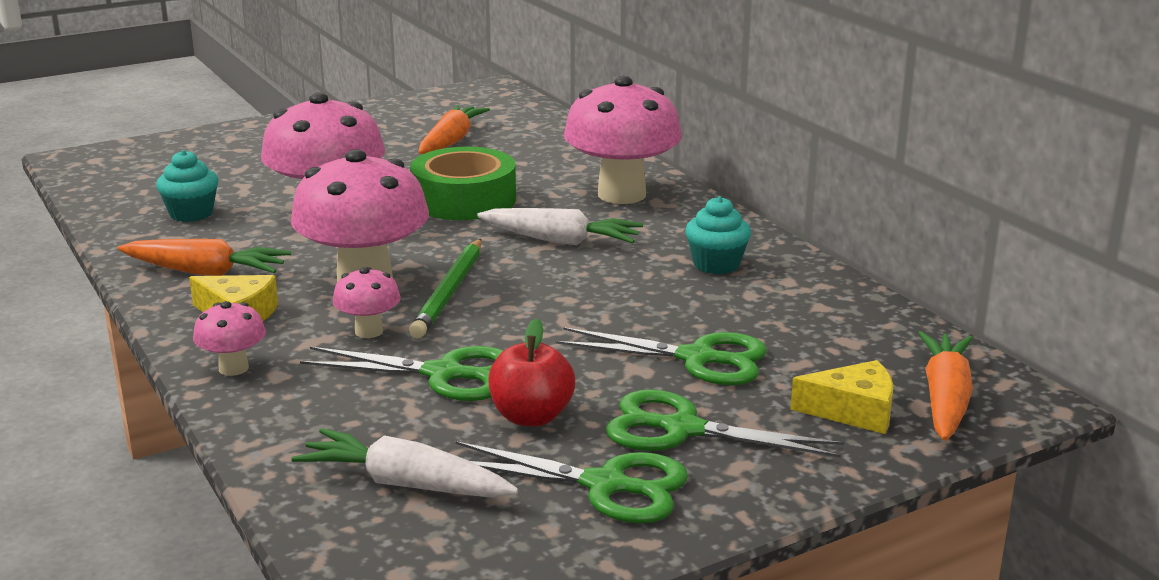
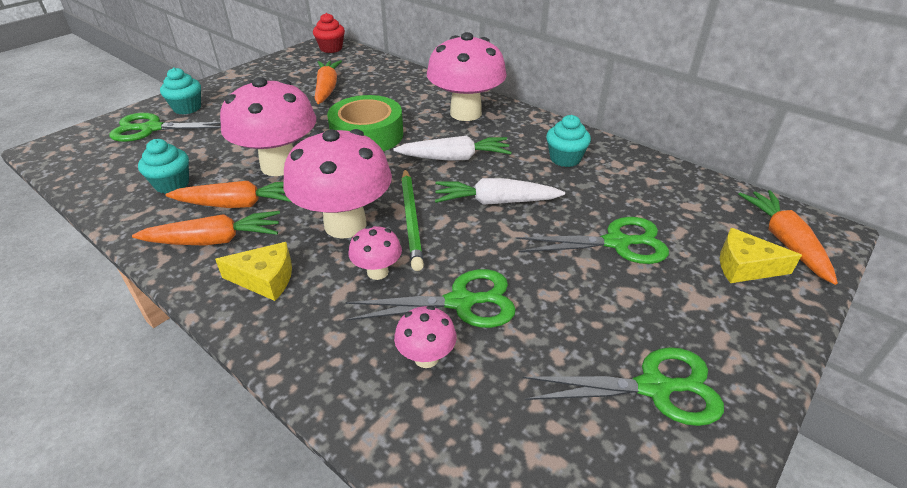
camera: 20 degrees left, 15 degrees up
pink mushroom [193,301,266,376] -> pink mushroom moved to [394,306,457,368]
white carrot [291,428,518,498] -> white carrot moved to [435,178,565,205]
red apple [488,318,575,426] -> none
green scissors [606,389,844,457] -> green scissors moved to [109,113,221,142]
yellow cheese [790,360,893,434] -> yellow cheese turned 150 degrees counterclockwise [720,228,802,283]
none -> turquoise cupcake [160,67,201,114]
none -> orange carrot [166,181,291,208]
none -> red cupcake [313,13,345,53]

